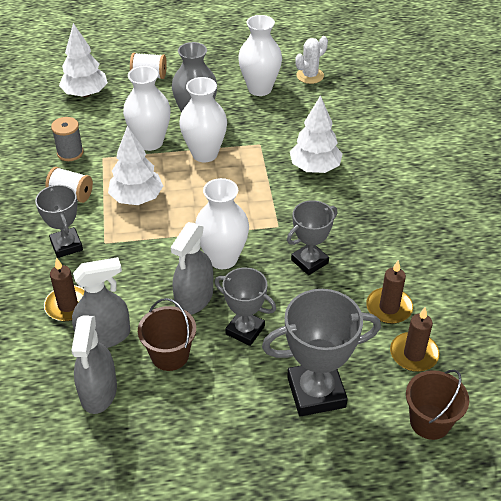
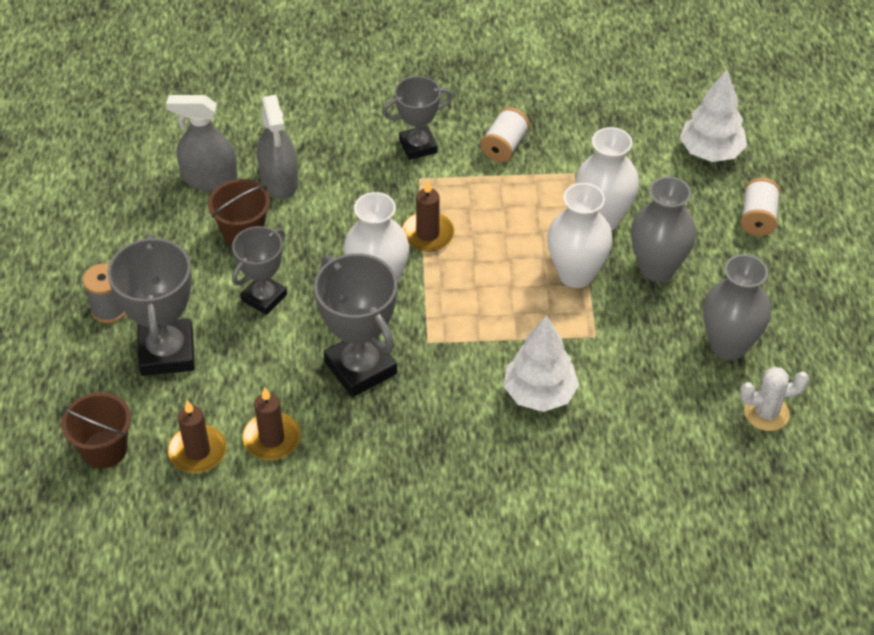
camera: 95 degrees right, 5 degrees up
brown candle [44,258,85,321] -> brown candle moved to [402,180,454,252]
grey spool [51,117,84,161] -> grey spool moved to [83,263,126,323]
white tree [108,126,163,205] -> none
grey spray bottle [171,222,213,315] -> none
white vase [238,15,282,96] -> grey vase [703,254,771,360]
grey trophy [287,200,337,275] -> grey trophy [314,253,397,397], size x1.57
white cactus [295,36,328,84] -> white cactus turned 60 degrees counterclockwise [740,367,809,431]

